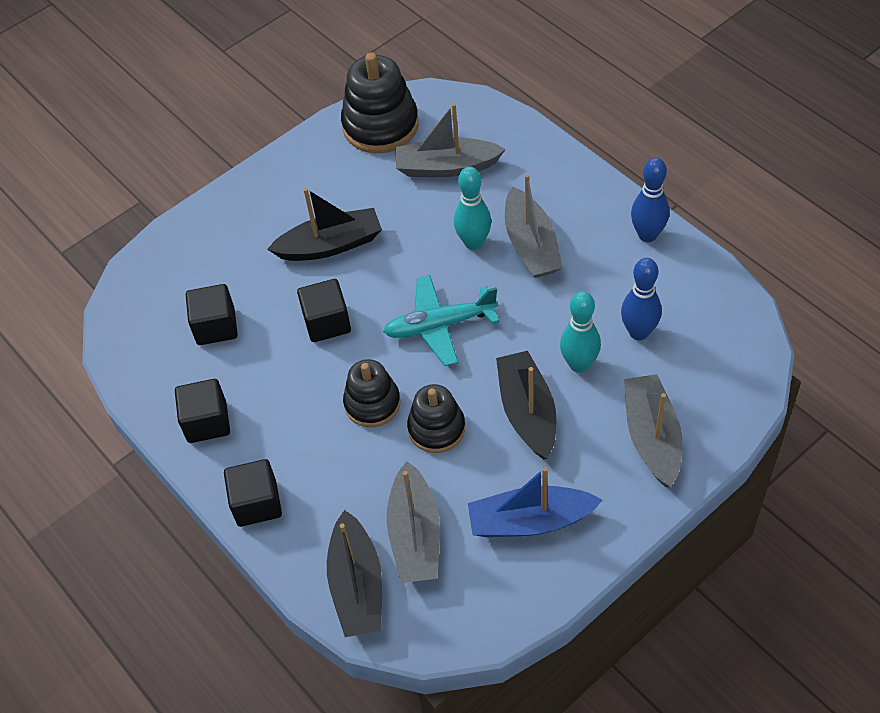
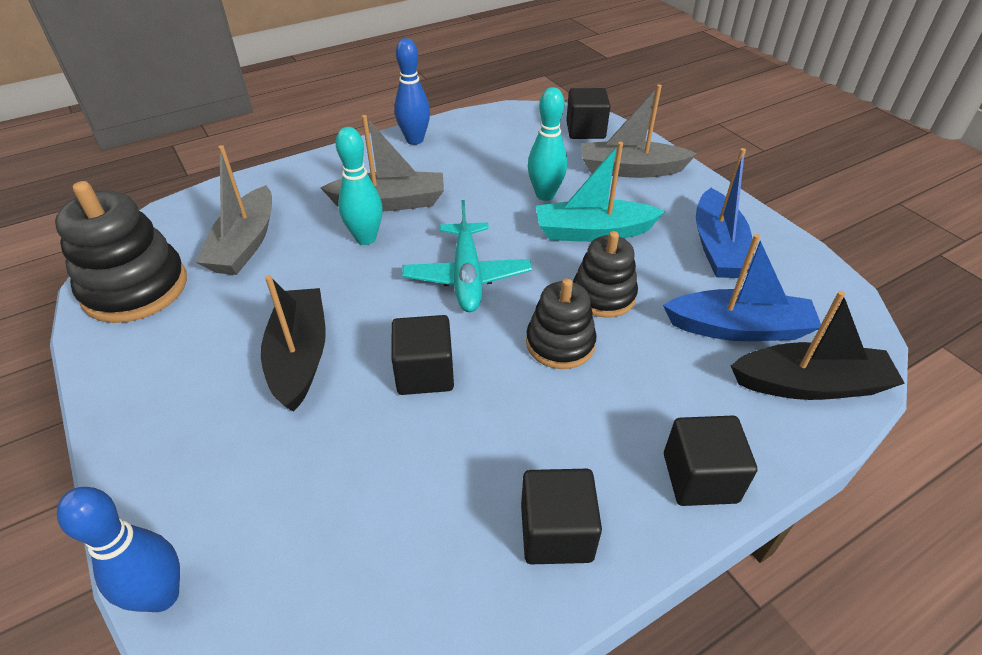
camera: 85 degrees left, 10 degrees down
black cube [186,284,238,345] -> black cube moved to [566,88,610,139]
grey boat [387,461,440,583] -> blue boat [663,234,821,341]
black boat [496,351,556,459] -> turquoise boat [536,142,665,242]
blue bowling pin [621,258,662,340] -> blue bowling pin moved to [57,487,180,612]

